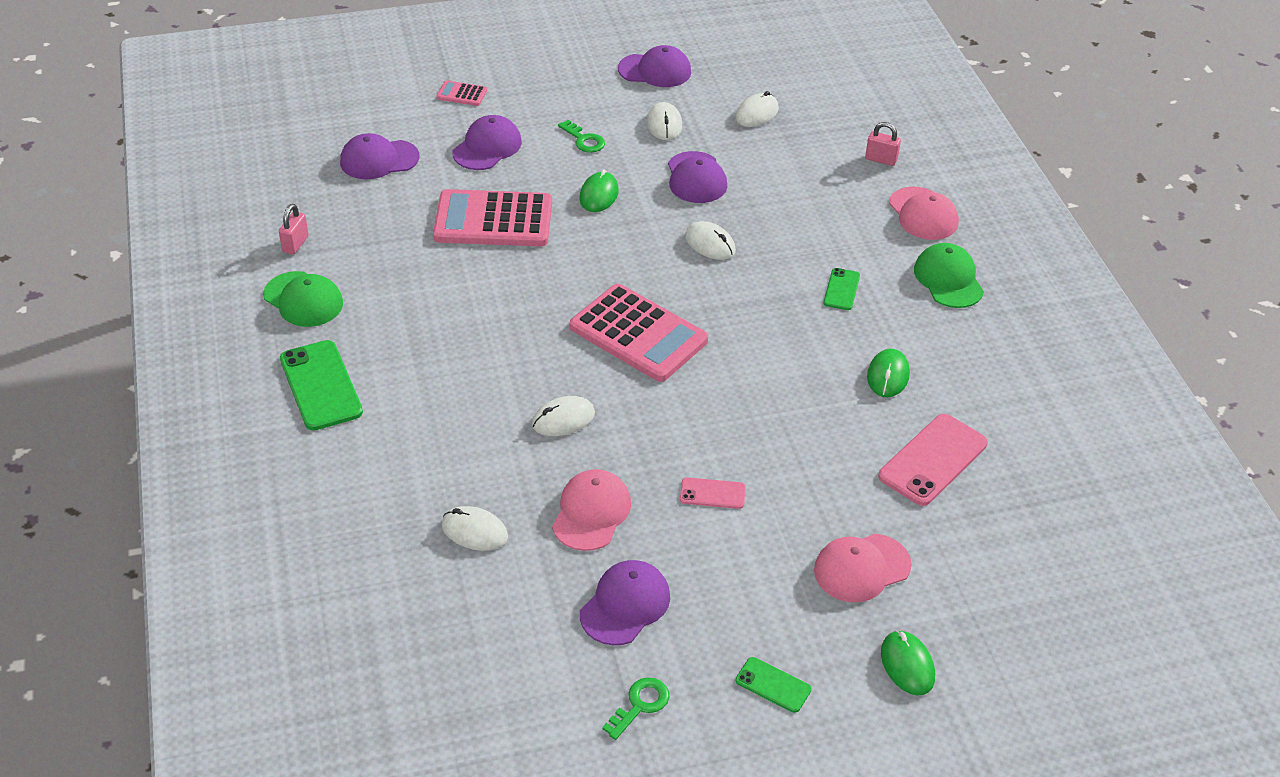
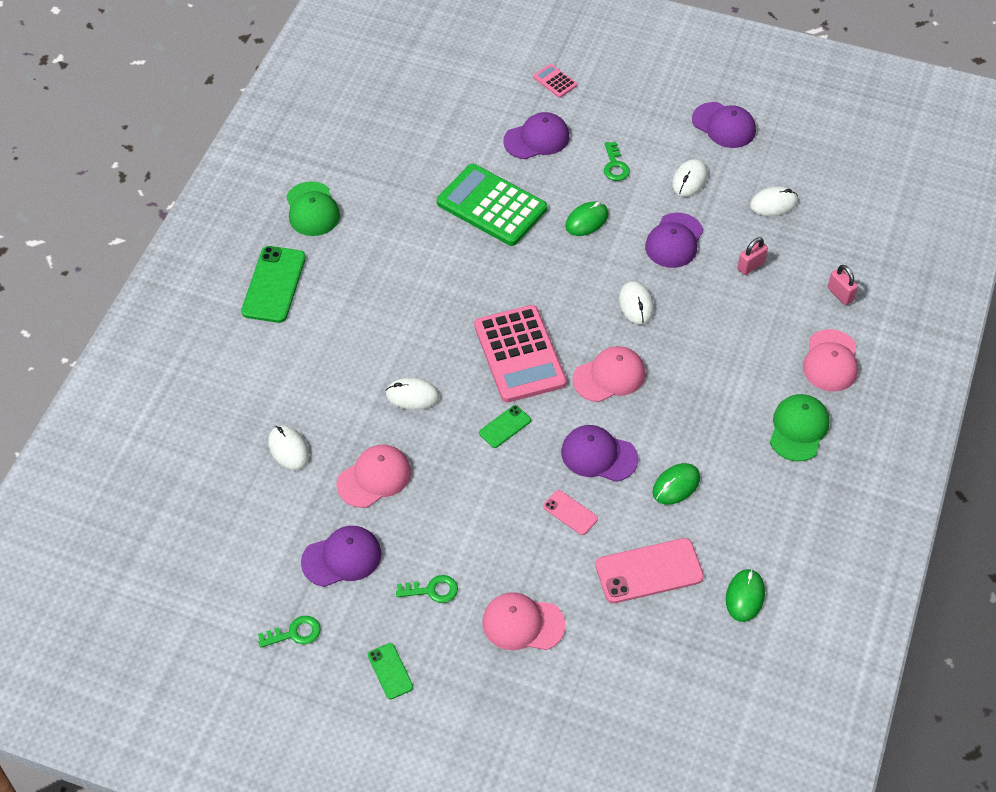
camera: 35 degrees right, 10 degrees up
pink padlock [279,204,309,255] -> pink padlock moved to [737,237,768,275]
purple cap [340,133,419,179] -> purple cap moved to [561,425,638,482]
pink calculator [433,189,552,246] -> green calculator [437,164,547,246]
pink phone [680,477,746,509] -> pink phone moved to [543,490,598,535]
green phone [823,268,860,310] -> green phone moved to [479,405,531,448]
green mouse [881,630,935,695] -> green mouse moved to [726,569,765,622]
none -> green key [396,575,458,603]
none -> pink cap [573,346,646,402]

